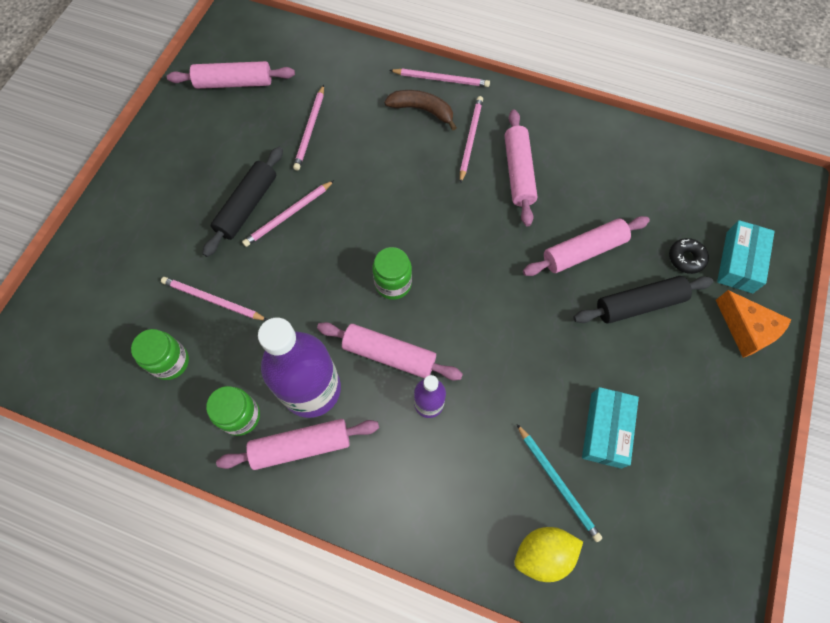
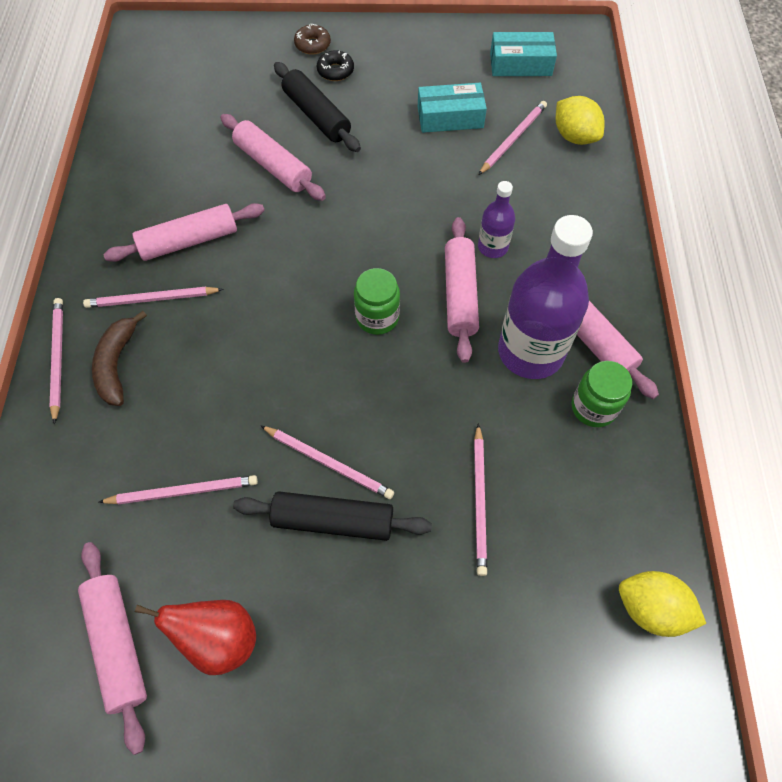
camera: 110 degrees left, 5 degrees down
green jar [131,329,189,380] -> none
turquoise pencil [517,424,602,542] -> pink pencil [478,101,547,175]
black donut [669,238,709,274] -> black donut moved to [317,50,354,81]
orange cheese [716,290,792,358] -> brown donut [294,24,331,55]
turquoise box [717,220,775,293] -> turquoise box moved to [490,32,557,76]
none -> red pear [135,600,256,675]
none -> yellow lemon [619,571,706,637]

